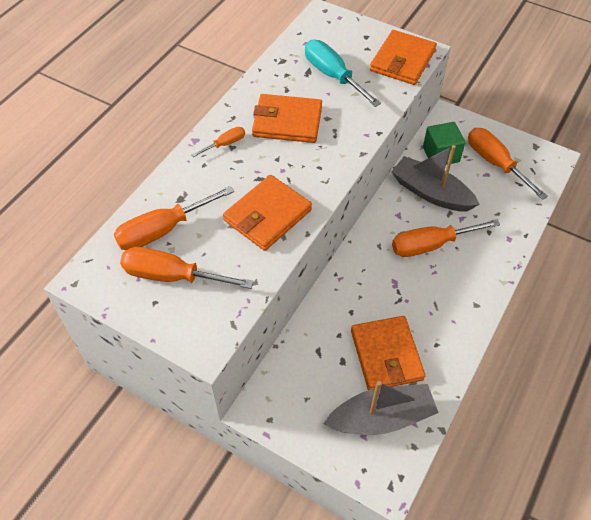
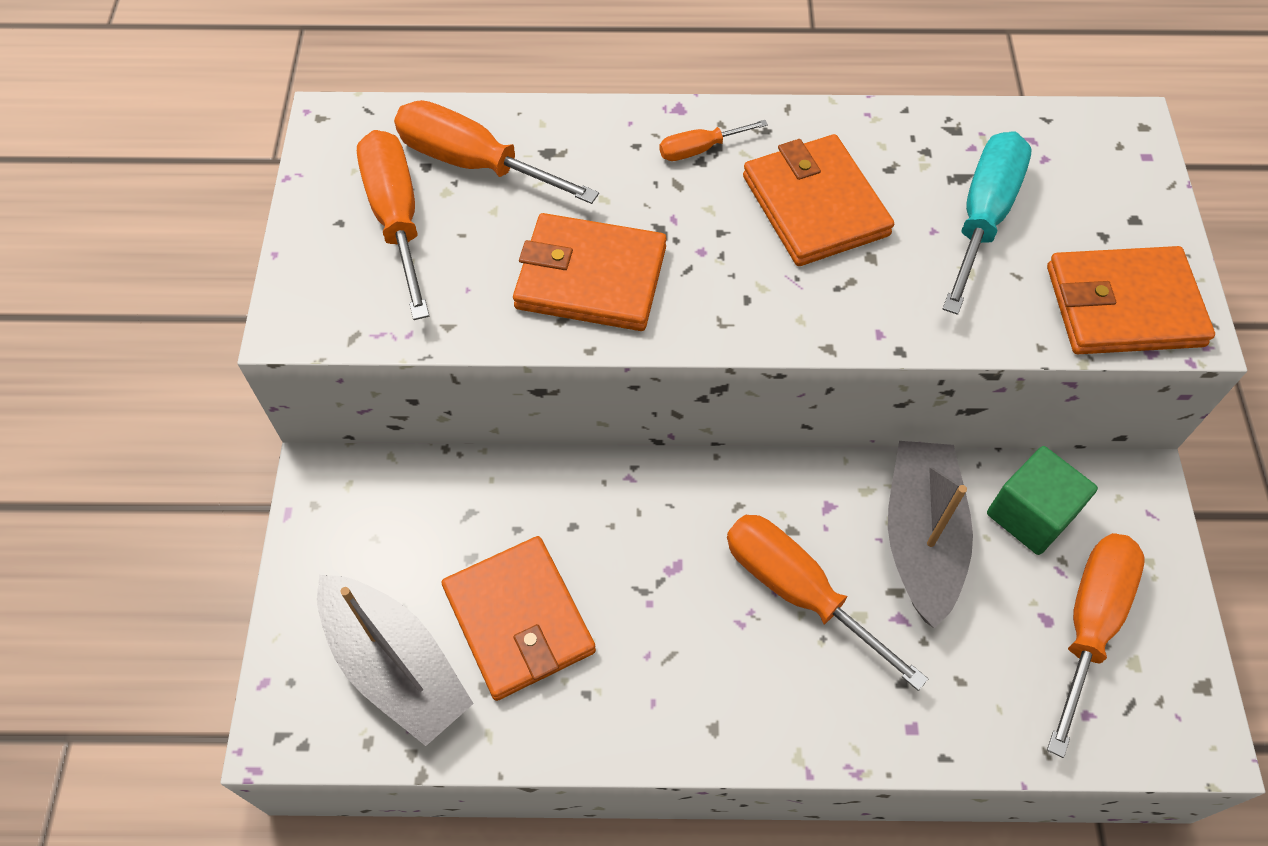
camera: 60 degrees right, 5 degrees up
orange screwdriver [191,127,245,157] -> orange screwdriver turned 135 degrees clockwise [659,120,768,161]
orange wallet [351,316,426,390] -> orange wallet turned 75 degrees counterclockwise [442,536,596,701]

